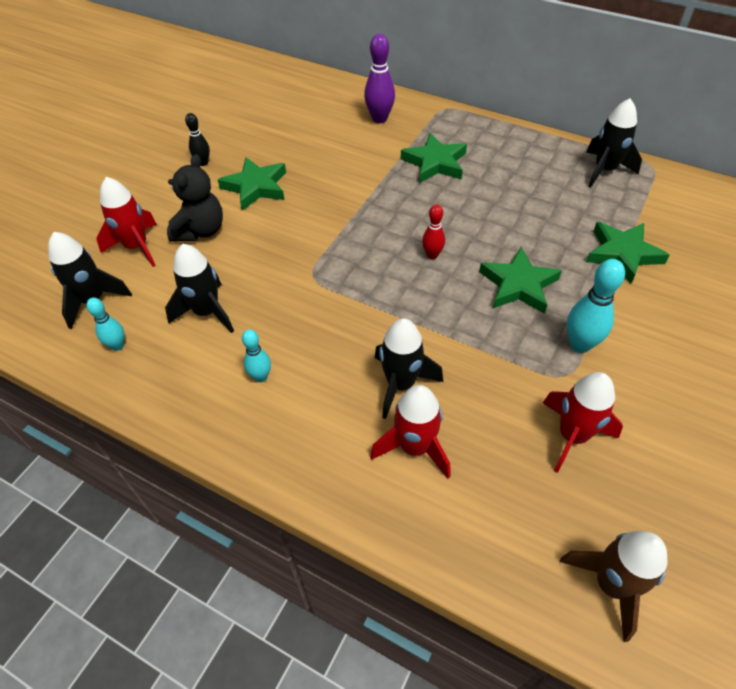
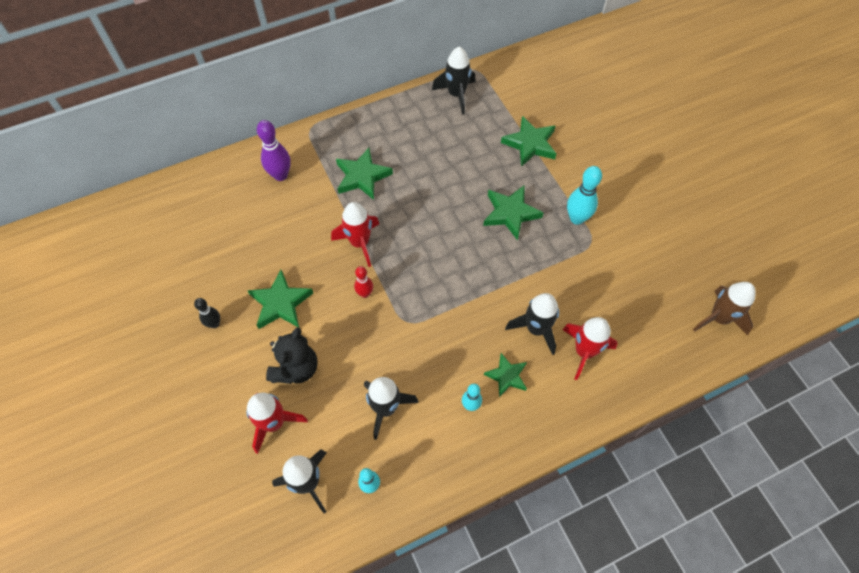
camera: 55 degrees left, 10 degrees up
black teddy bear [167,154,223,242] -> black teddy bear turned 60 degrees clockwise [266,327,317,384]
red bowling pin [422,205,445,259] -> red bowling pin moved to [354,266,373,298]
red rocket [543,372,623,473] -> red rocket moved to [331,202,379,267]
none -> green star [484,353,527,397]

